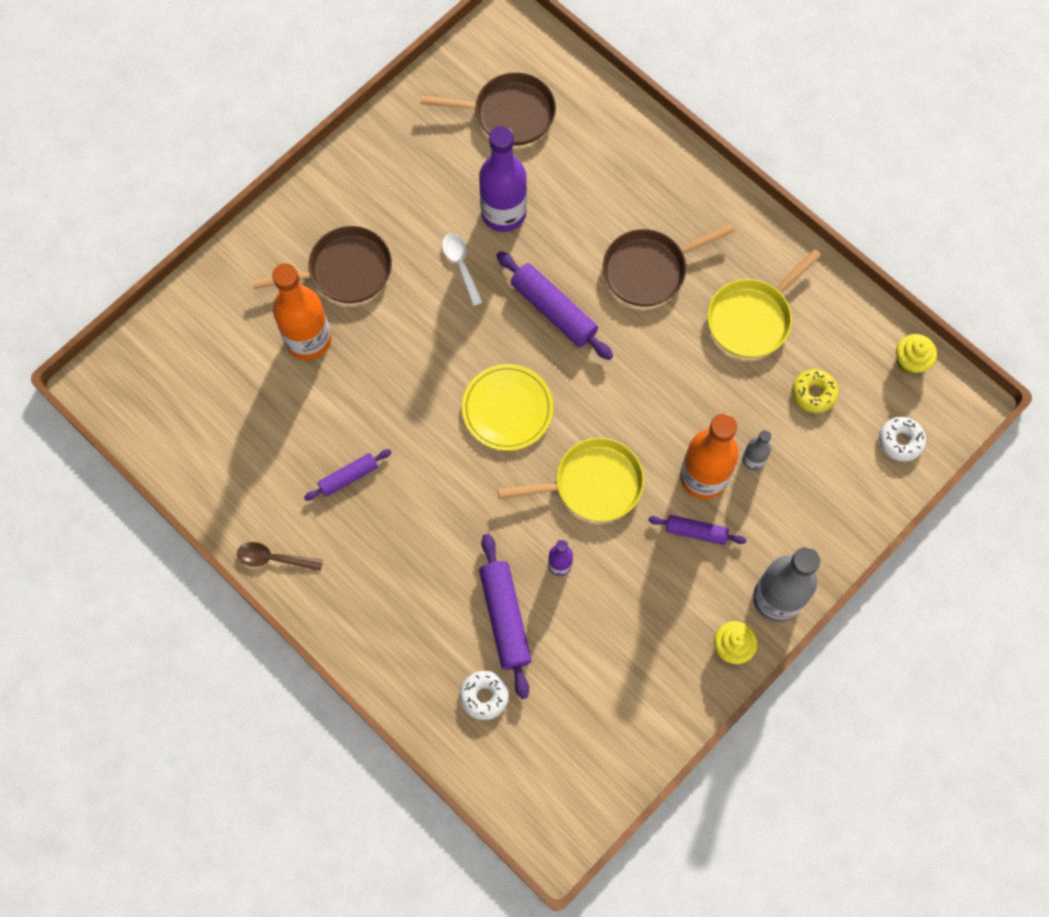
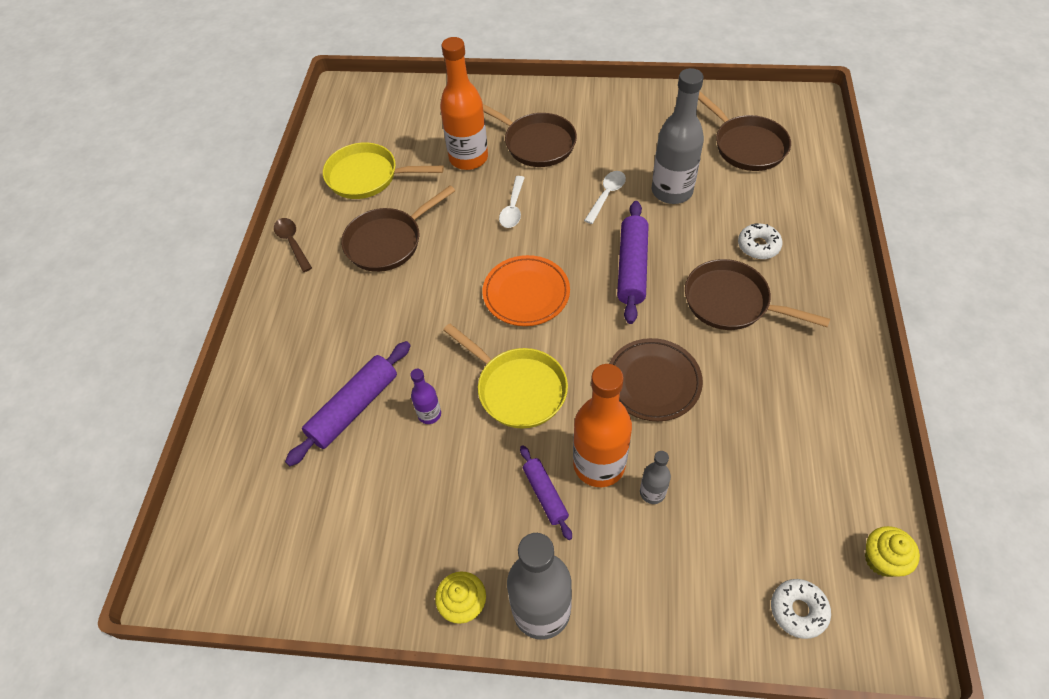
camera: 55 degrees right, 15 degrees down
purple rolling pin [304,449,392,501] -> brown pan [341,185,455,272]
white donut [460,671,509,720] -> white donut moved to [738,223,782,259]
yellow plate [462,364,553,451] -> orange plate [483,255,570,326]
purple bottle [479,126,527,232] -> grey bottle [652,68,704,204]
yellow pan [707,249,821,358] -> yellow pan moved to [323,142,444,199]
yellow donut [792,369,839,413] -> none
none -> white spoon [499,176,525,228]
none -> brown plate [609,338,703,421]

